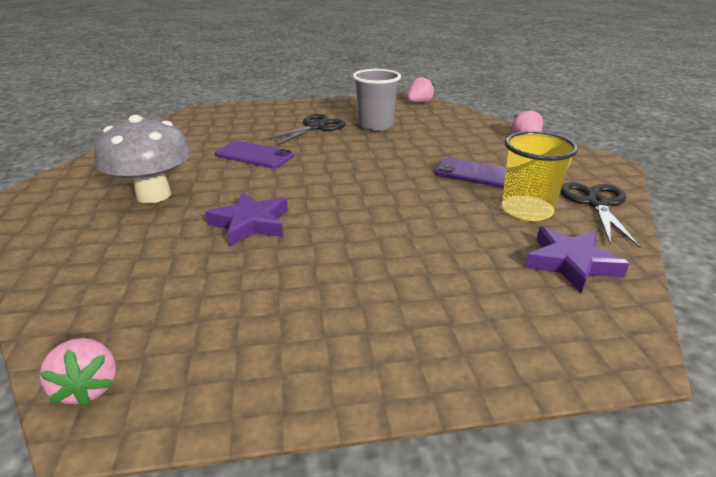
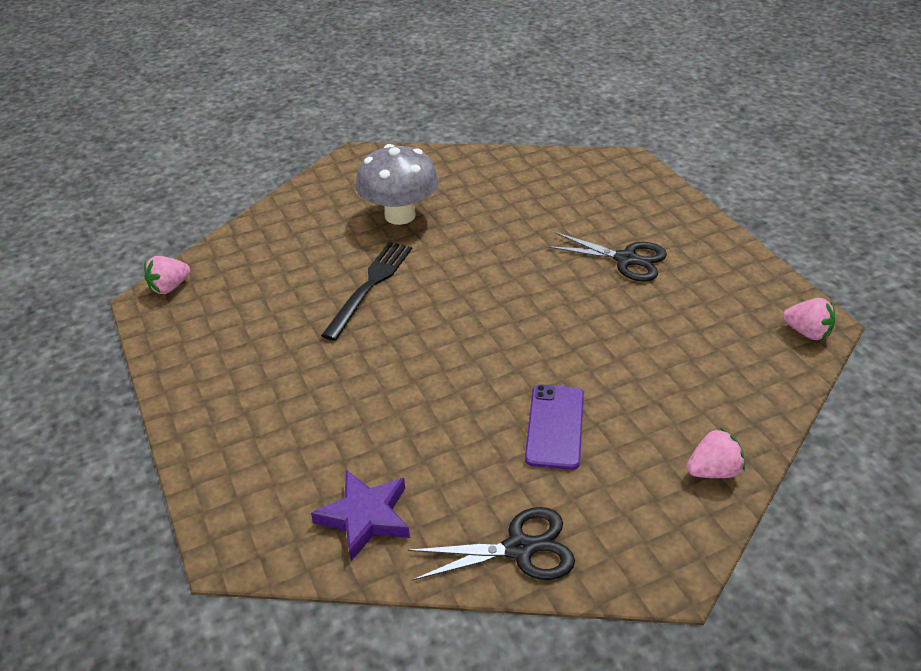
camera: 75 degrees right, 10 degrees up
purple star [205,192,288,246] -> black fork [321,242,412,341]
purple phone [215,141,294,168] -> none
grey cup [353,69,401,131] -> none
yellow cup [502,131,578,221] -> none

